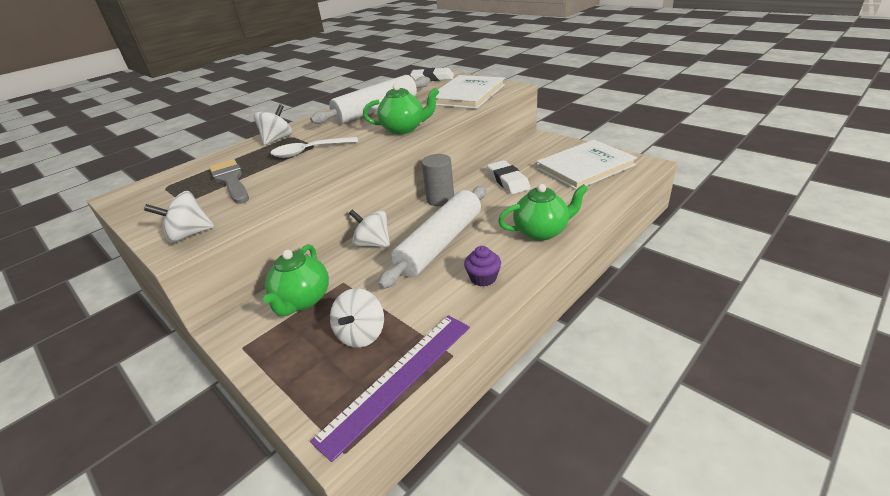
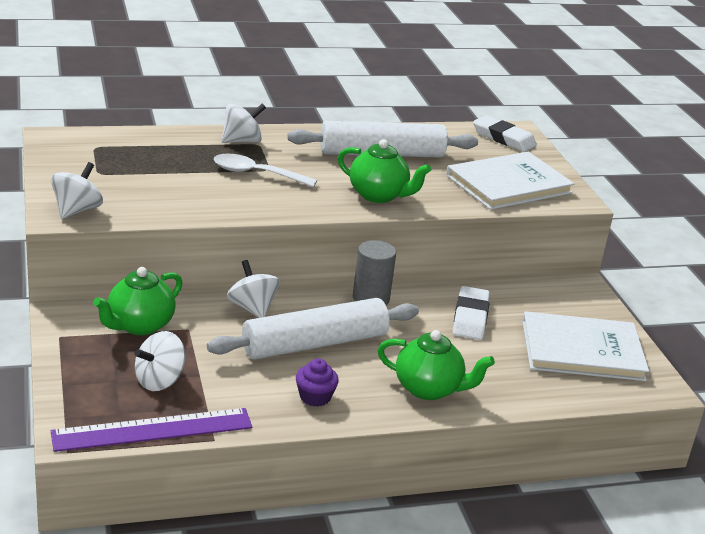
camera: 25 degrees right, 5 degrees down
white spinning top [144,191,214,243] -> white spinning top turned 105 degrees clockwise [51,162,103,219]
grey brush [209,159,249,204] -> none

